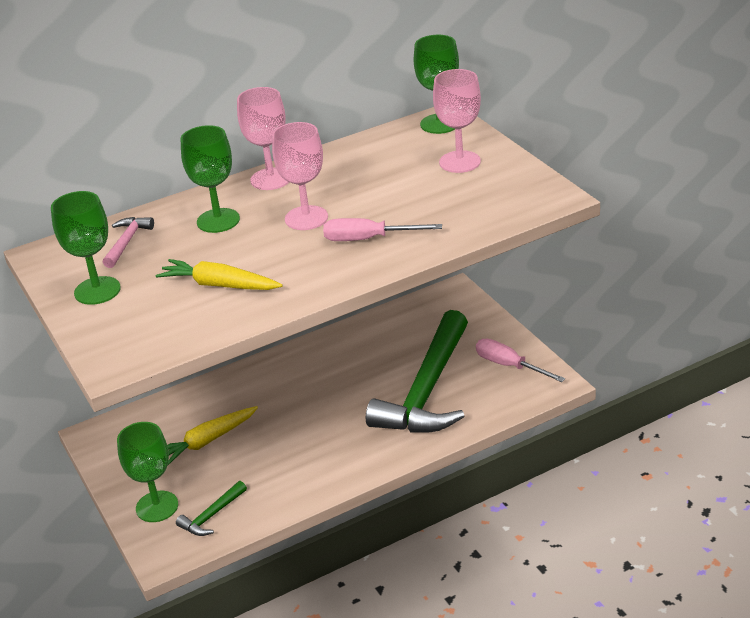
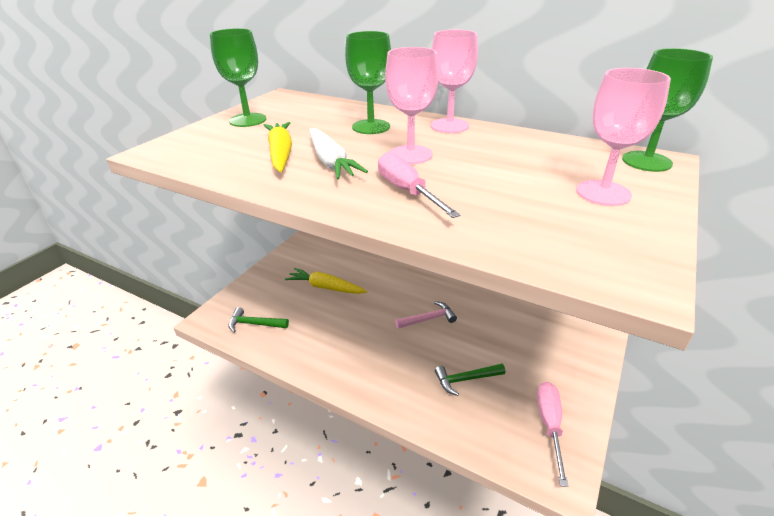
camera: 55 degrees right, 0 degrees up
pink hammer [103,217,154,268] -> pink hammer moved to [395,301,457,329]
green goblet [117,422,178,522] -> none
green hammer [366,310,468,433] -> green hammer [435,364,505,396], size x0.40
none -> white carrot [309,128,368,179]

